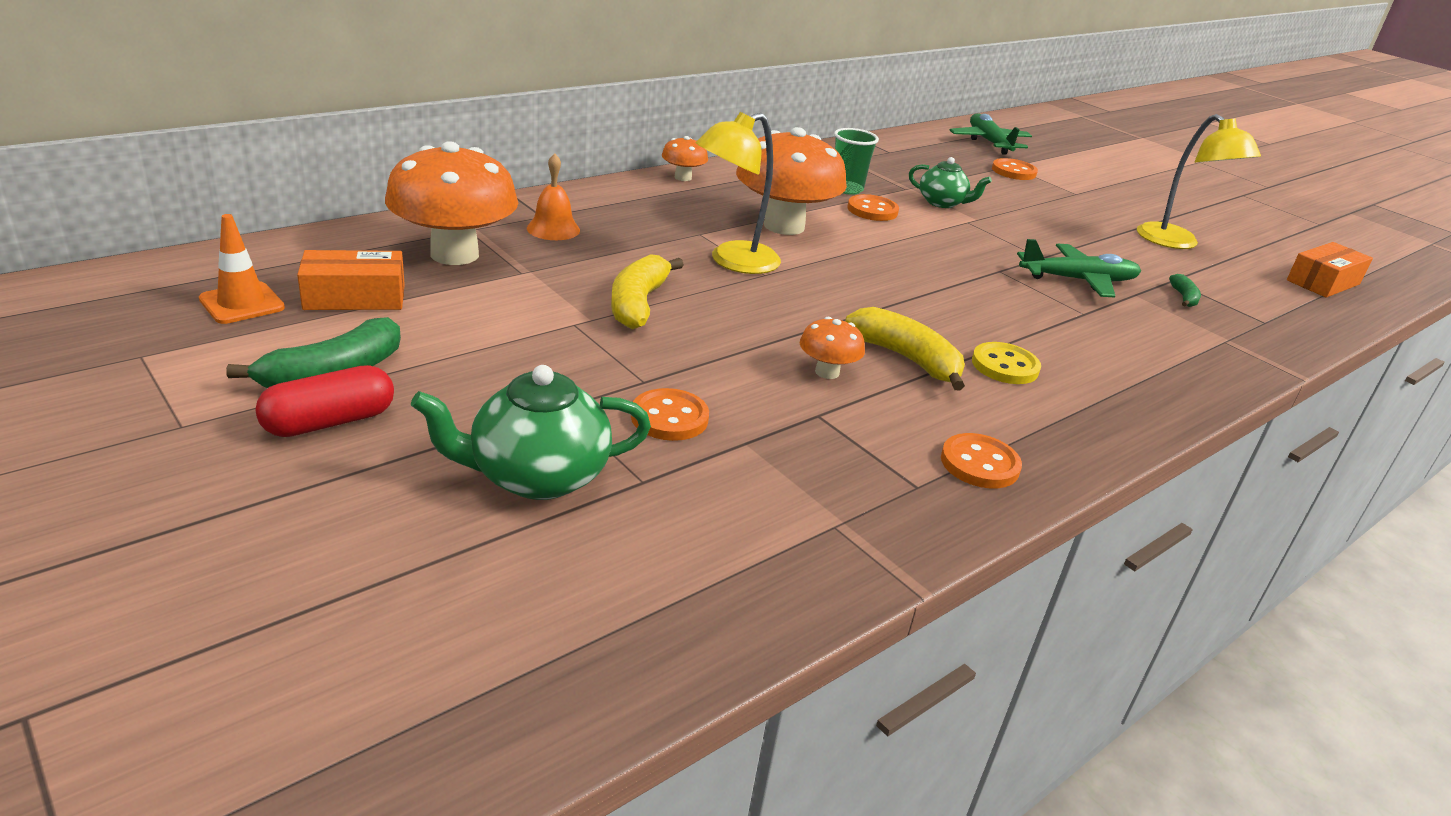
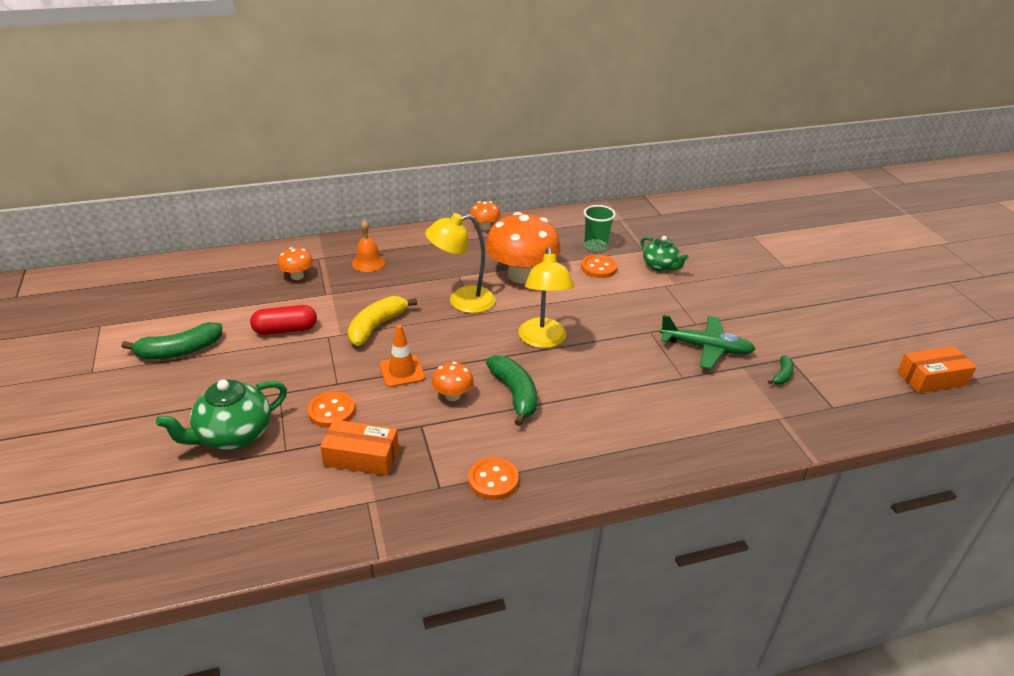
camera: 25 degrees right, 5 degrees up
orange traffic cone [199,214,285,324] -> orange traffic cone moved to [380,324,425,387]
red capsule [255,365,394,437] -> red capsule moved to [250,305,317,335]
orange box [297,250,405,310] -> orange box moved to [320,419,399,476]
orange mushroom [385,141,518,265] -> orange mushroom [277,247,313,280], size x0.46
green teapot [411,365,651,500] -> green teapot turned 45 degrees counterclockwise [156,380,287,450]
yellow banana [845,307,965,390] -> green banana [486,355,537,426]
green plane [950,113,1032,155] -> none
yellow button [972,342,1041,384] -> none
orange button [992,158,1038,180] -> none
yellow lamp [1137,114,1261,249] -> yellow lamp moved to [518,247,574,348]

